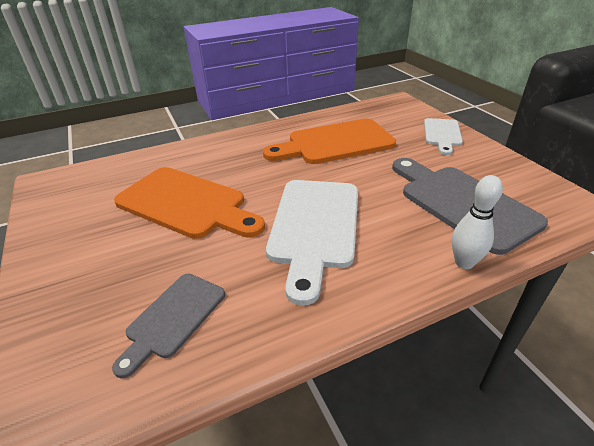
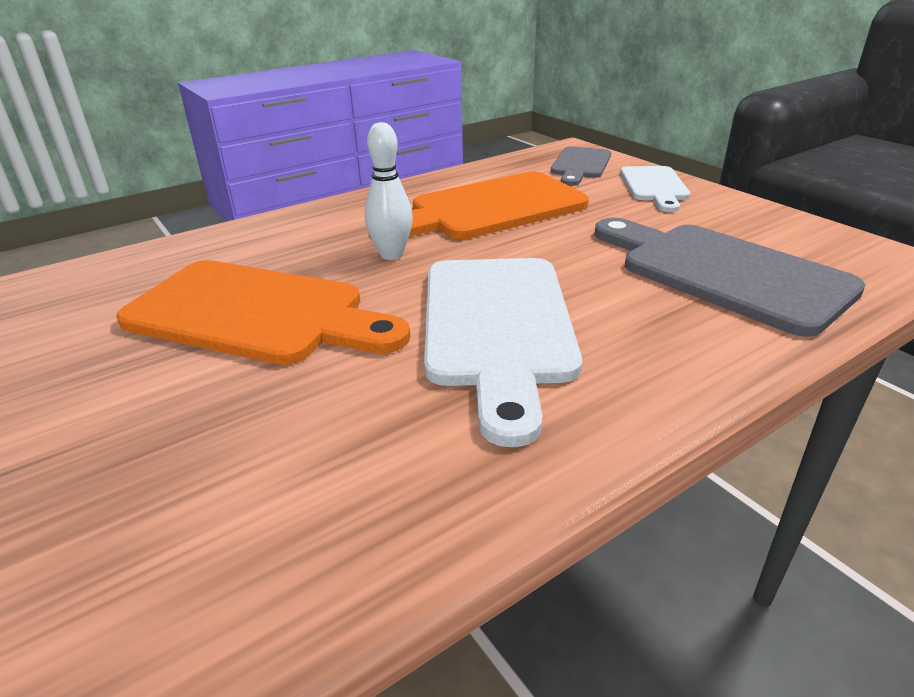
camera: 10 degrees left, 5 degrees down
grey cutting board [112,274,225,378] -> grey cutting board moved to [551,147,611,186]
white bowling pin [452,175,503,269] -> white bowling pin moved to [365,122,413,260]

